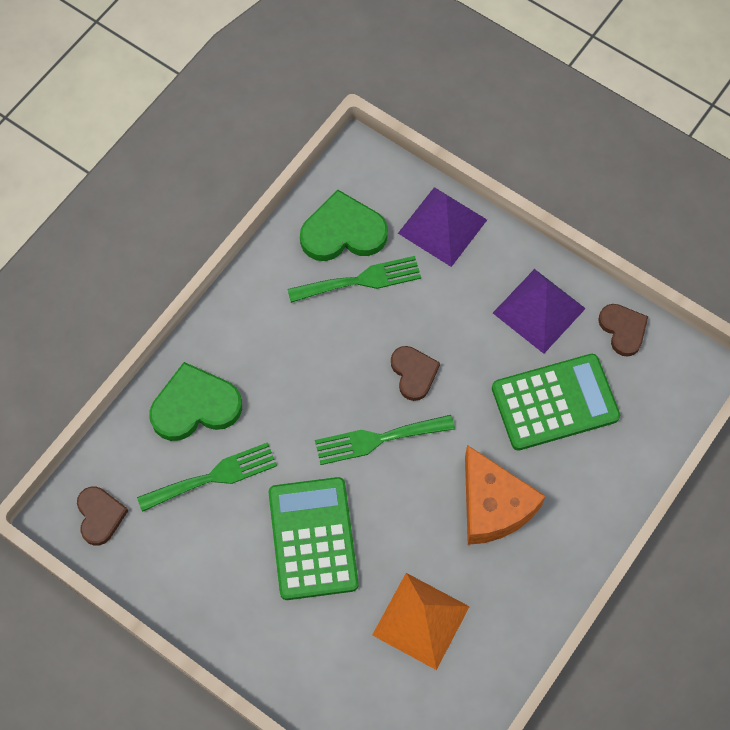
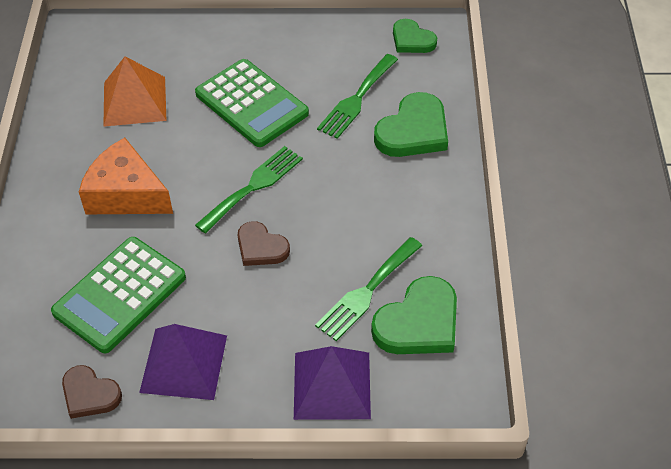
camera: 145 degrees right, 15 degrees down
brown heart [77,487,128,546] -> green heart [393,19,437,53]

